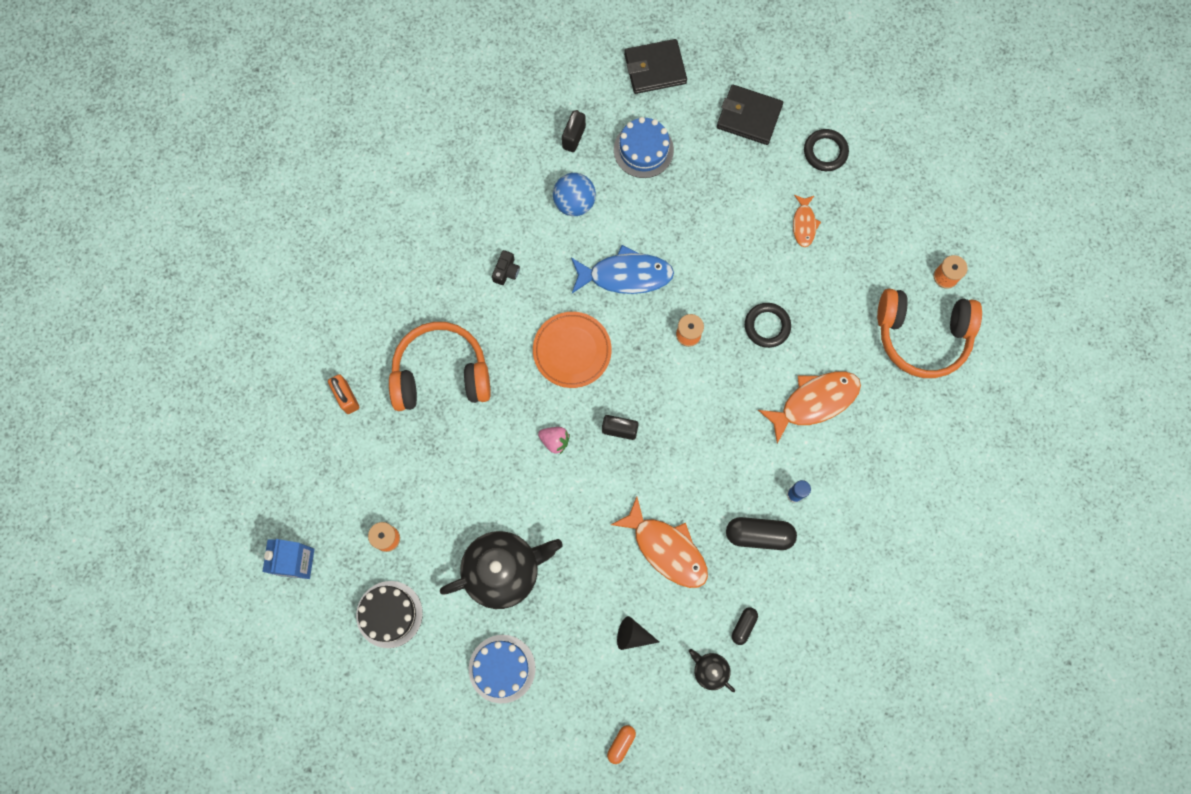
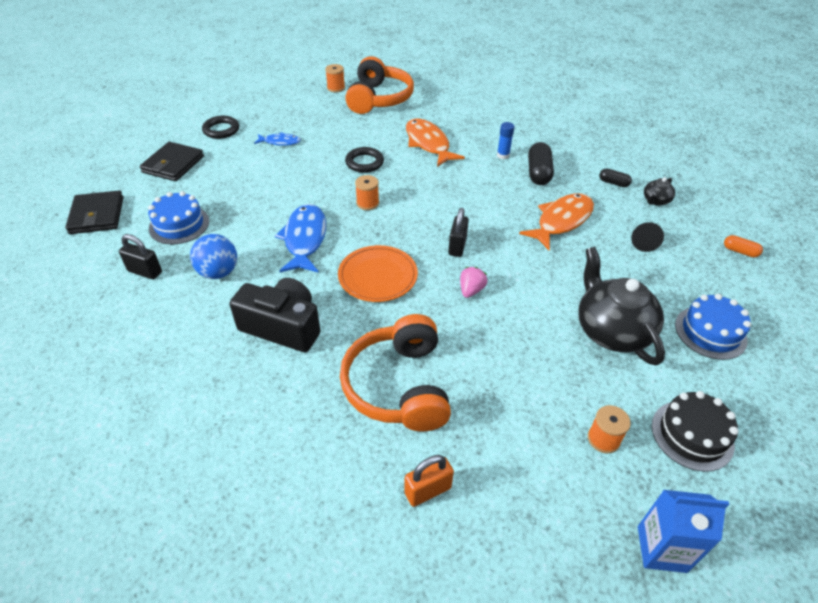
camera: 90 degrees left, 30 degrees down
black camera [492,250,520,285] -> black camera [230,278,320,352], size x2.33
orange fish [793,195,821,247] -> blue fish [254,132,301,146]

